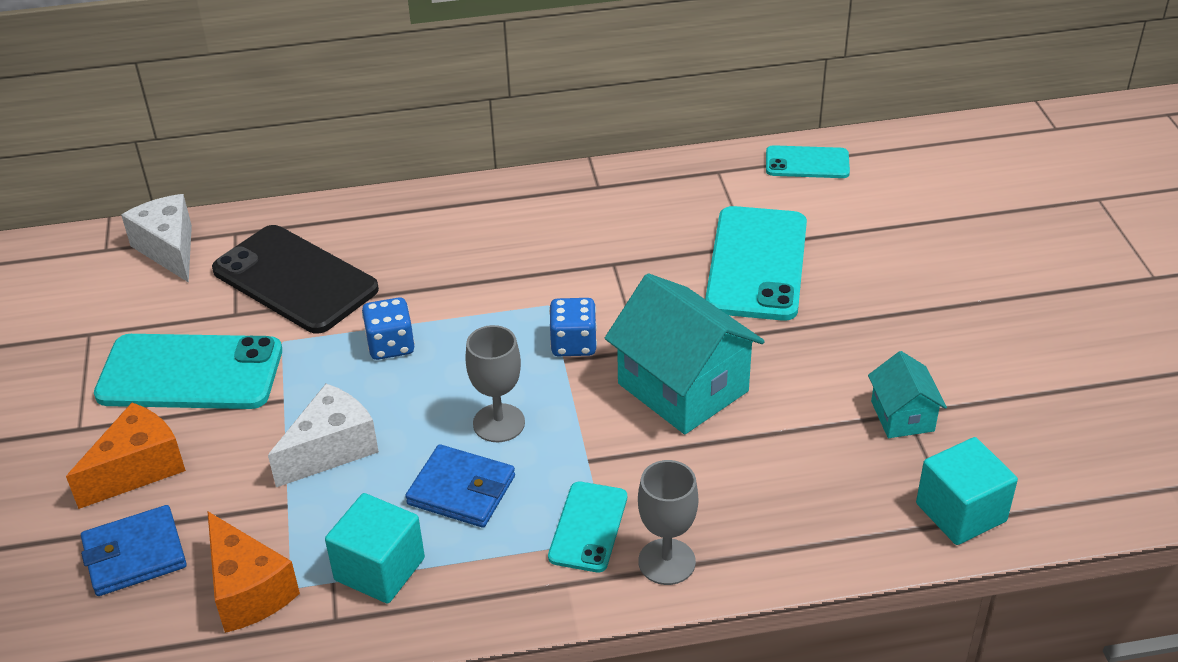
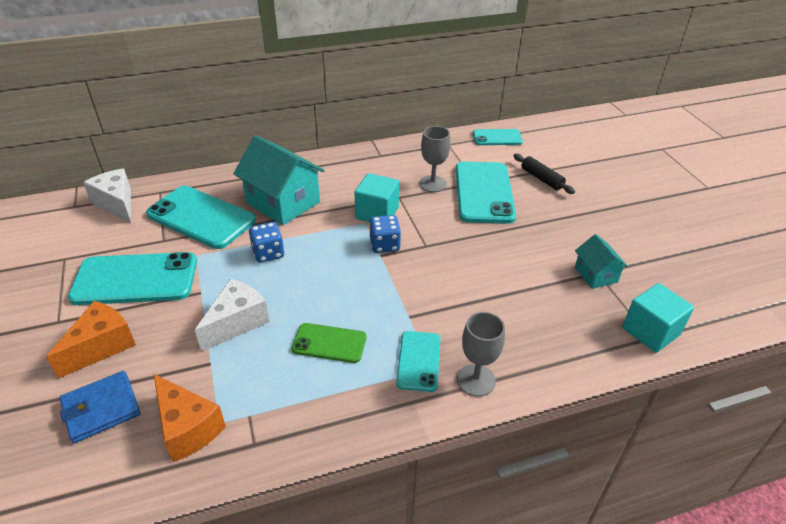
camera: 10 degrees left, 0 degrees up
black phone [212,225,379,334] -> turquoise phone [146,186,256,249]
turquoise cube [325,493,425,604] -> turquoise cube moved to [354,173,399,222]
blue wallet [405,444,515,528] -> green phone [292,323,367,363]
grey goblet [465,325,525,442] -> grey goblet moved to [419,126,451,192]
turquoise house [605,273,765,434] -> turquoise house moved to [233,135,325,225]
none -> black rolling pin [513,154,575,194]

